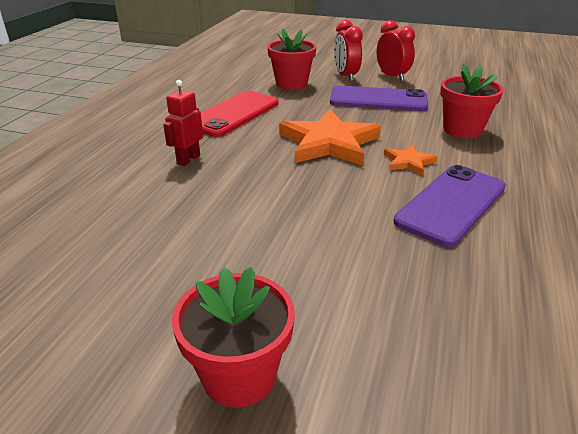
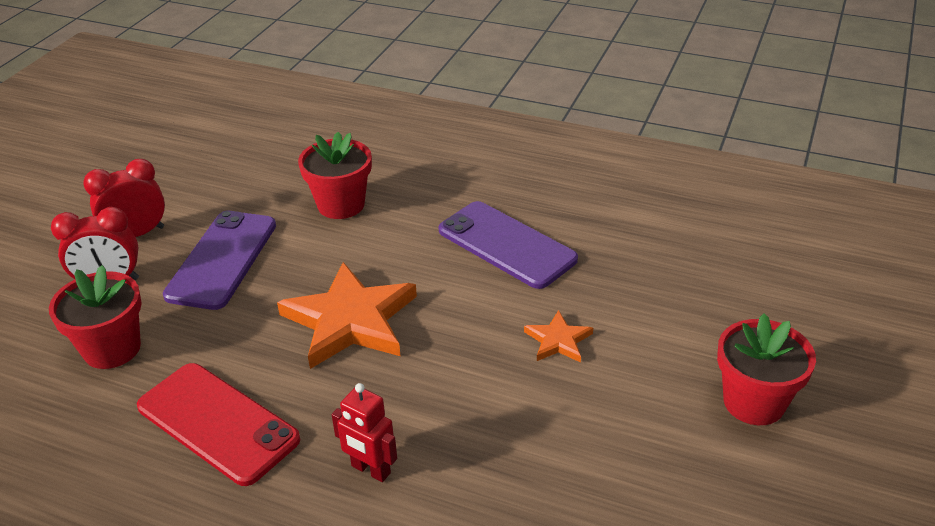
camera: 85 degrees left, 5 degrees up
orange star [384,144,437,175] -> orange star moved to [524,310,593,363]

